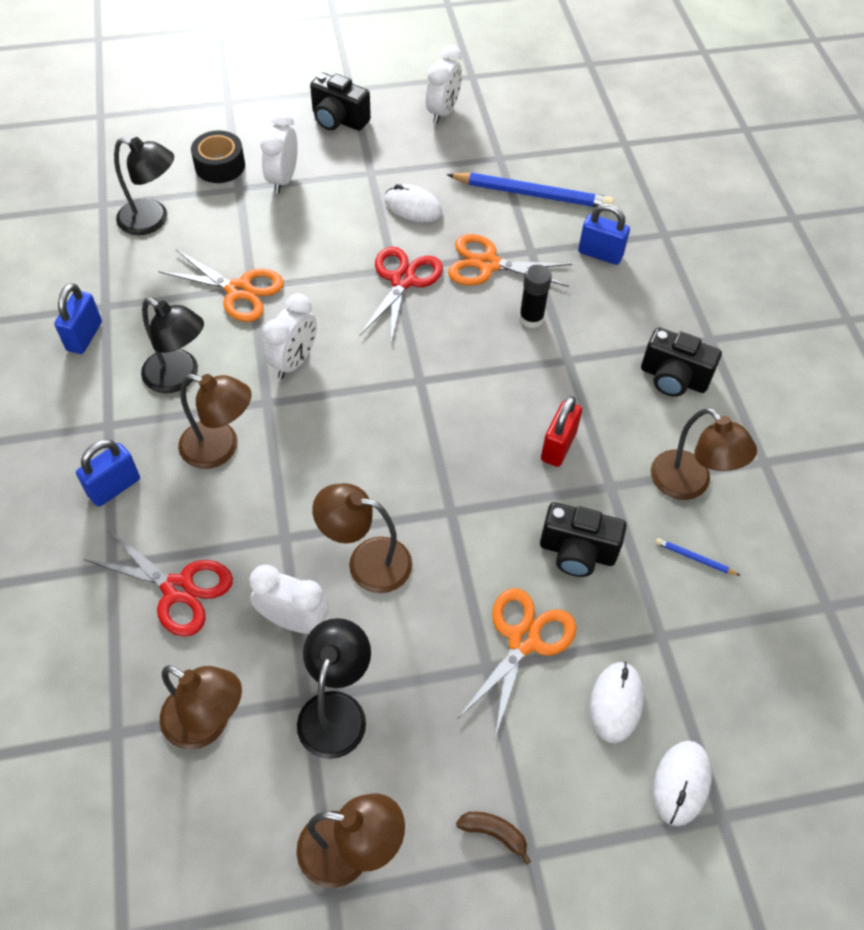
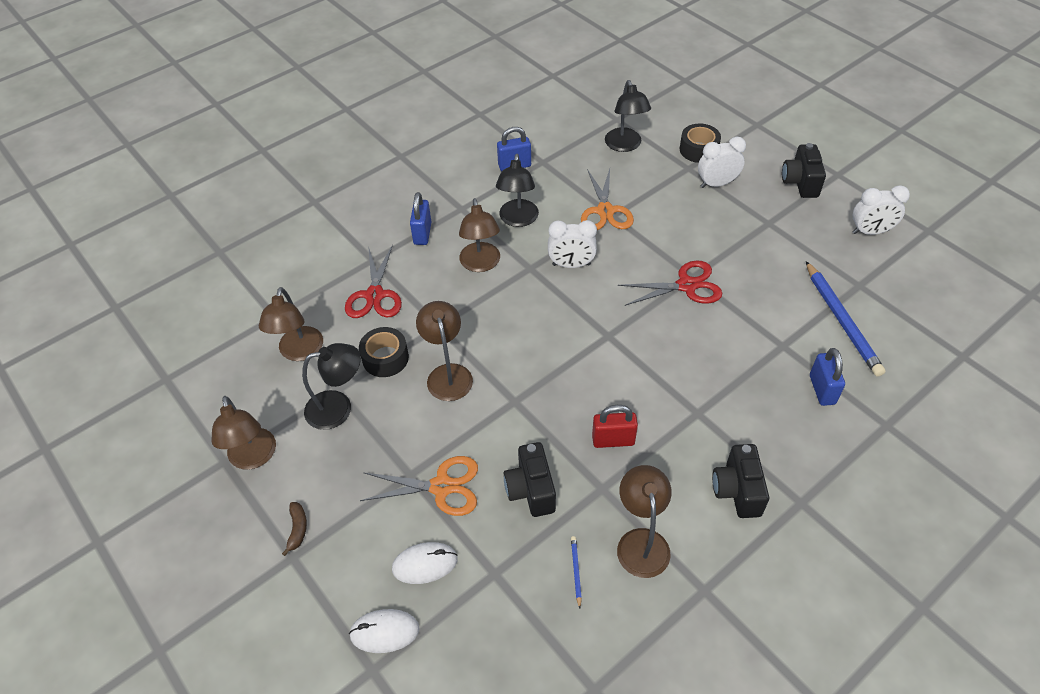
camera: 65 degrees right, 5 degrees down
blue padlock [76,439,140,507] -> blue padlock turned 75 degrees clockwise [410,192,431,245]
white clock [250,565,329,634] -> black tape [359,327,409,377]
white mouse [385,184,442,222] -> none
orange scissors [448,234,572,287] -> none
black glue stick [519,265,552,328] -> none
brown lamp [651,408,757,500] -> brown lamp turned 150 degrees clockwise [617,465,672,578]

